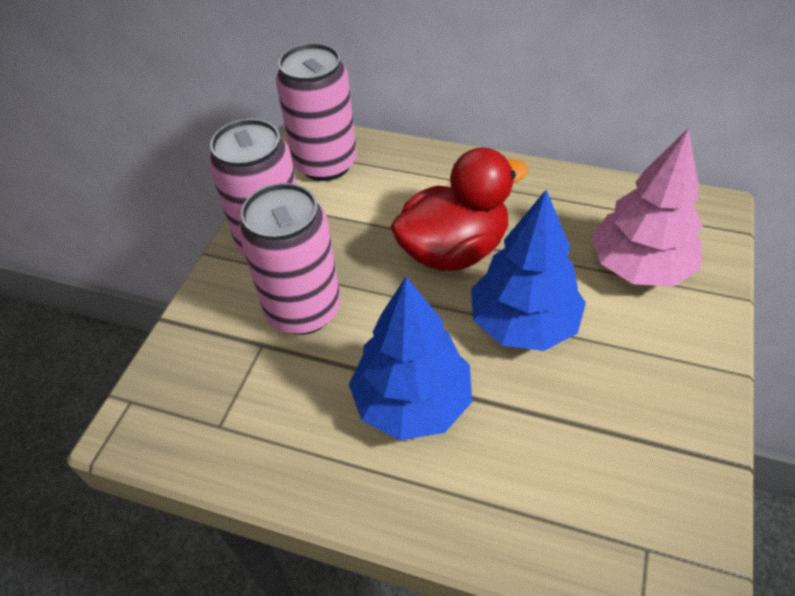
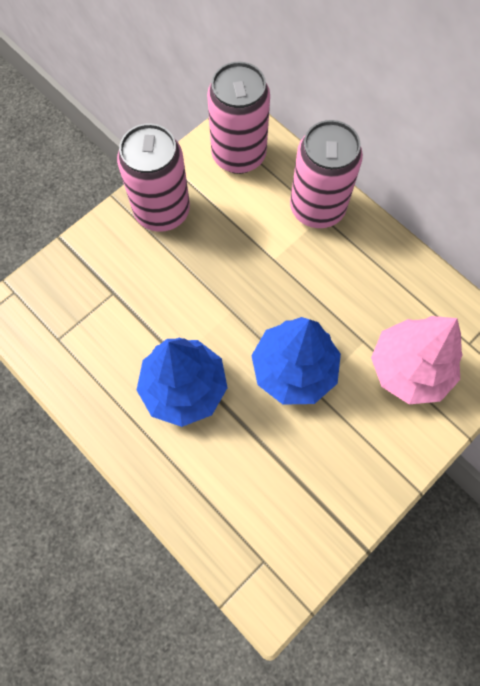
camera: 25 degrees right, 20 degrees up
pink can [238,183,341,335] -> pink can moved to [290,120,363,228]
red duck [390,147,529,271] -> none

